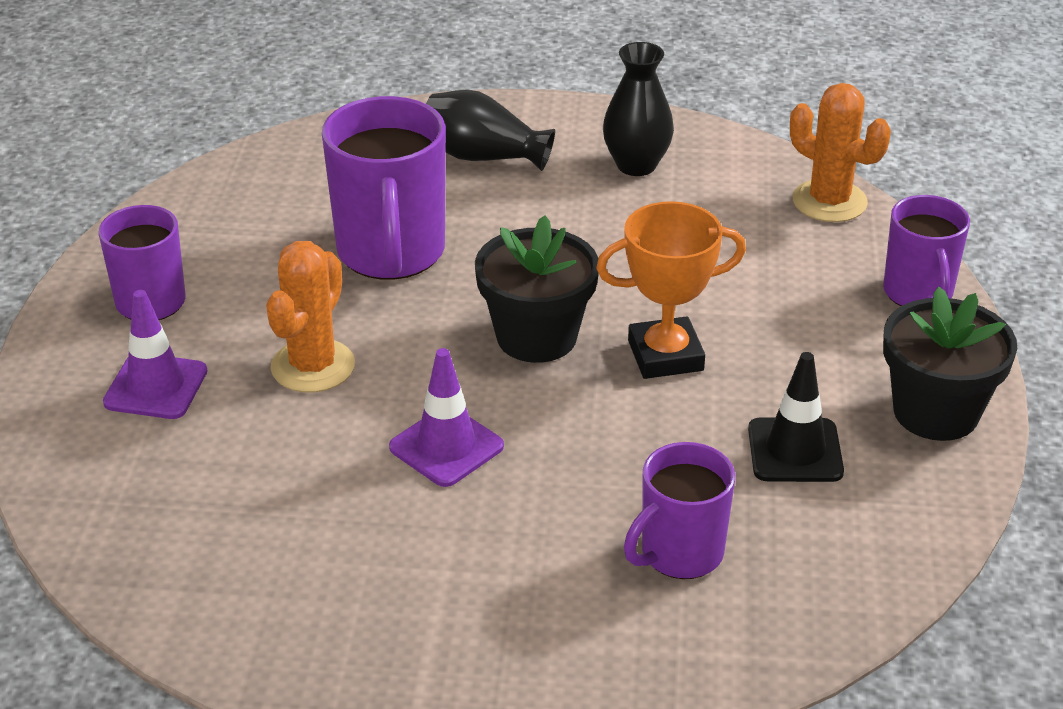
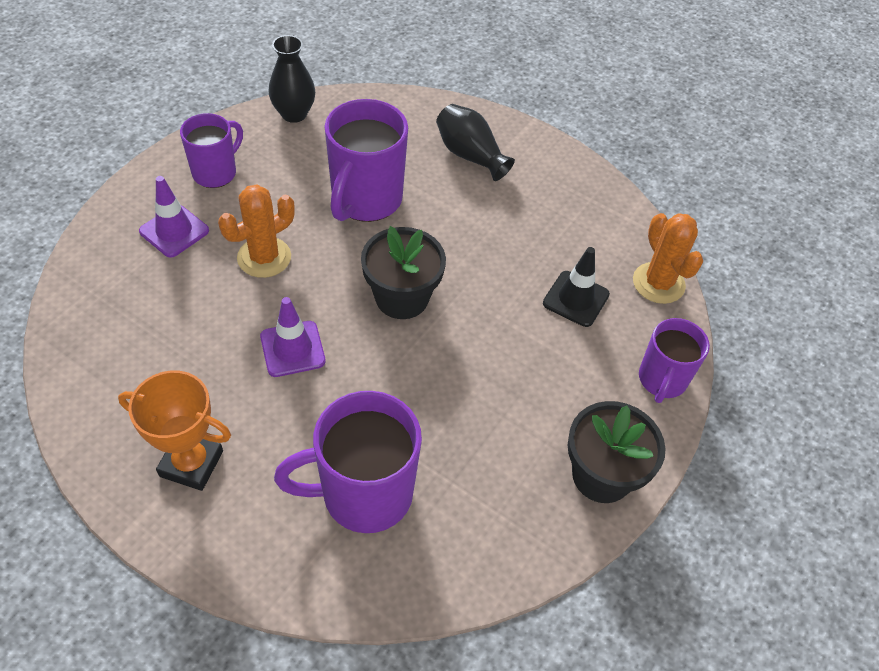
camera: 25 degrees right, 15 degrees up
orange trophy [596,201,746,379] -> orange trophy moved to [118,371,231,491]
black vase [603,42,674,176] -> black vase moved to [269,35,315,123]
purple mug [624,442,735,579] -> purple mug [274,391,422,533], size x1.61
black traffic cone [748,352,844,482] -> black traffic cone moved to [543,247,610,327]

